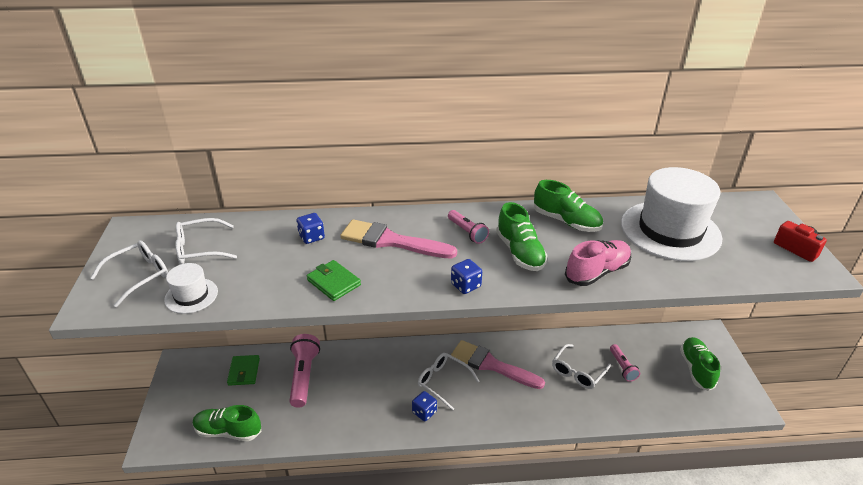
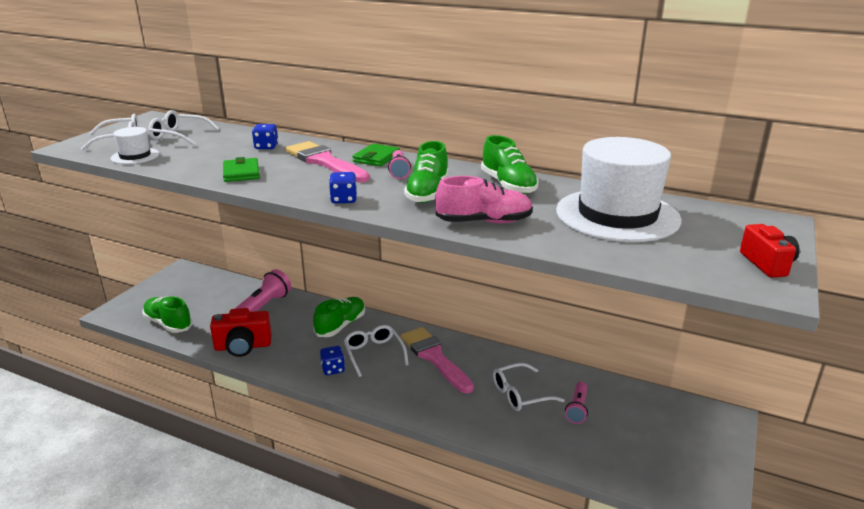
camera: 30 degrees right, 10 degrees down
green wallet [227,355,260,386] -> green wallet moved to [352,143,400,166]
green shoe [680,337,720,391] -> green shoe moved to [313,297,365,337]
none -> red camera [210,308,272,357]

